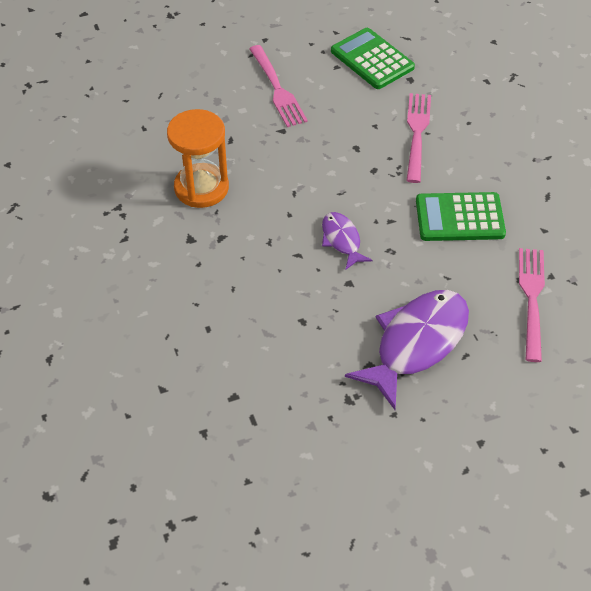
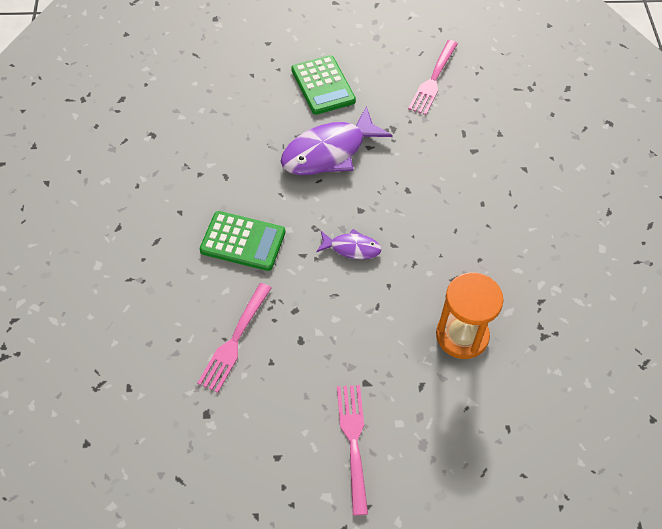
camera: 165 degrees left, 5 degrees up
purple fish [322,212,373,269] -> purple fish turned 75 degrees counterclockwise [316,229,382,260]
green calculator [331,28,415,89] -> green calculator moved to [291,55,356,115]
pink fork [519,248,545,362] -> pink fork moved to [408,40,458,115]

